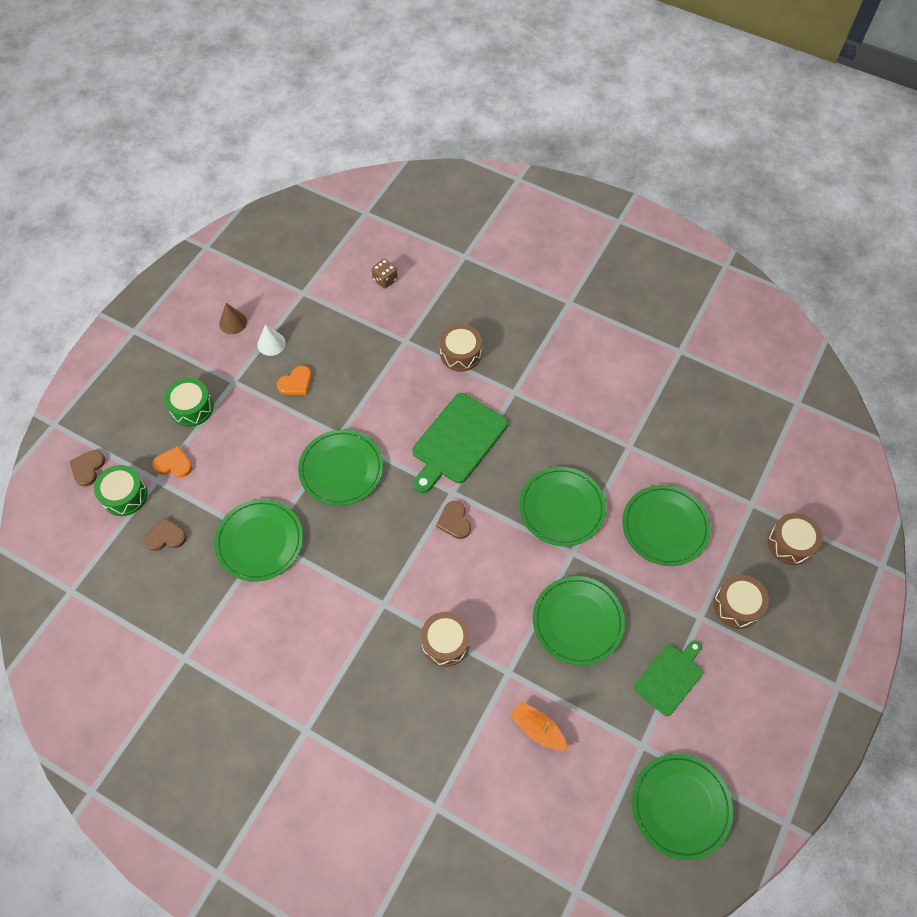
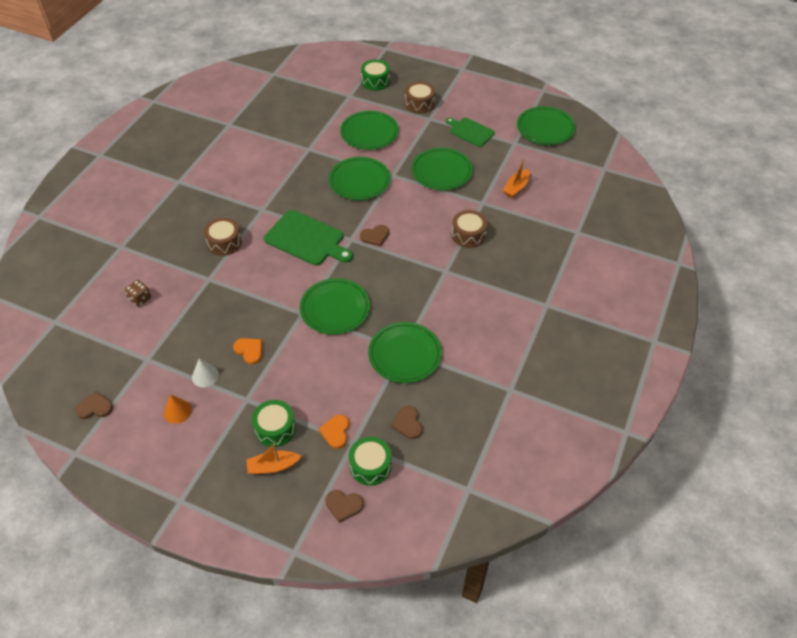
camera: 95 degrees left, 10 degrees down
brown cone [219,303,247,334] -> orange cone [164,394,192,424]
brown drum [768,513,823,565] -> green drum [361,60,390,91]
none -> brown heart [75,391,113,419]
none -> orange boat [246,443,302,474]

